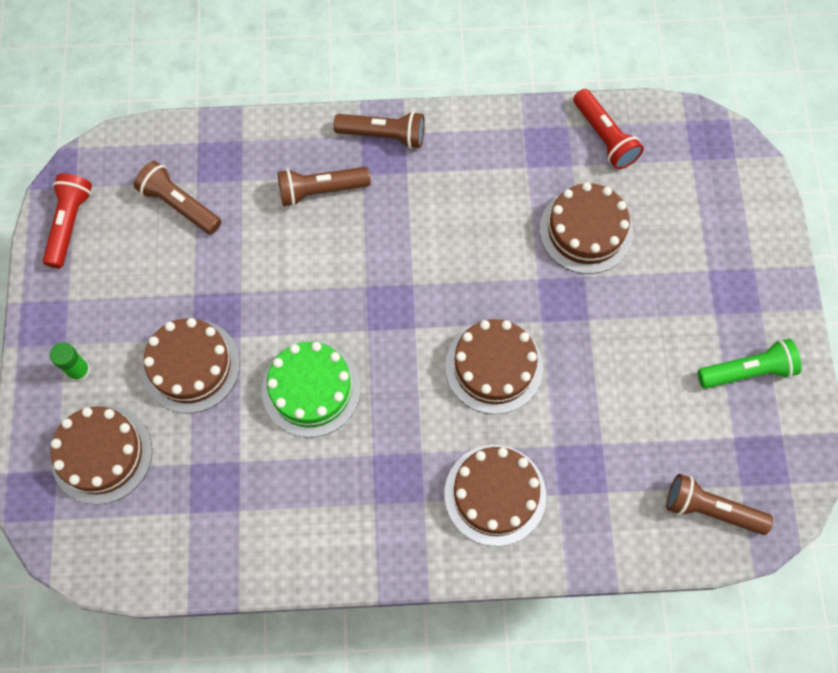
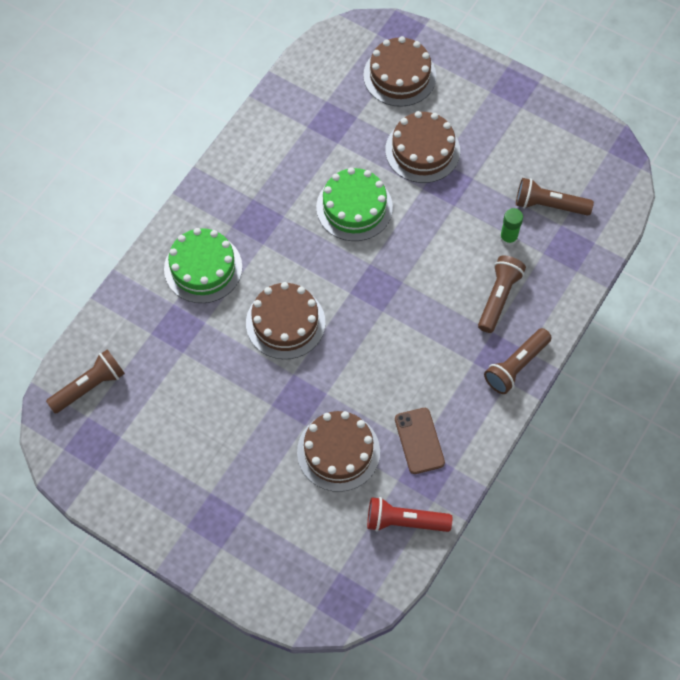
camera: 125 degrees right, 5 degrees down
red flashlight [43,173,92,268] -> none
green glue stick [50,342,91,382] -> green glue stick moved to [500,208,523,246]
brown flashlight [134,161,221,234] -> brown flashlight turned 150 degrees counterclockwise [516,178,594,216]
brown cake [444,445,546,546] -> green cake [164,228,242,303]
green flashlight [698,339,802,389] -> none
none -> brown phone [395,408,445,474]

